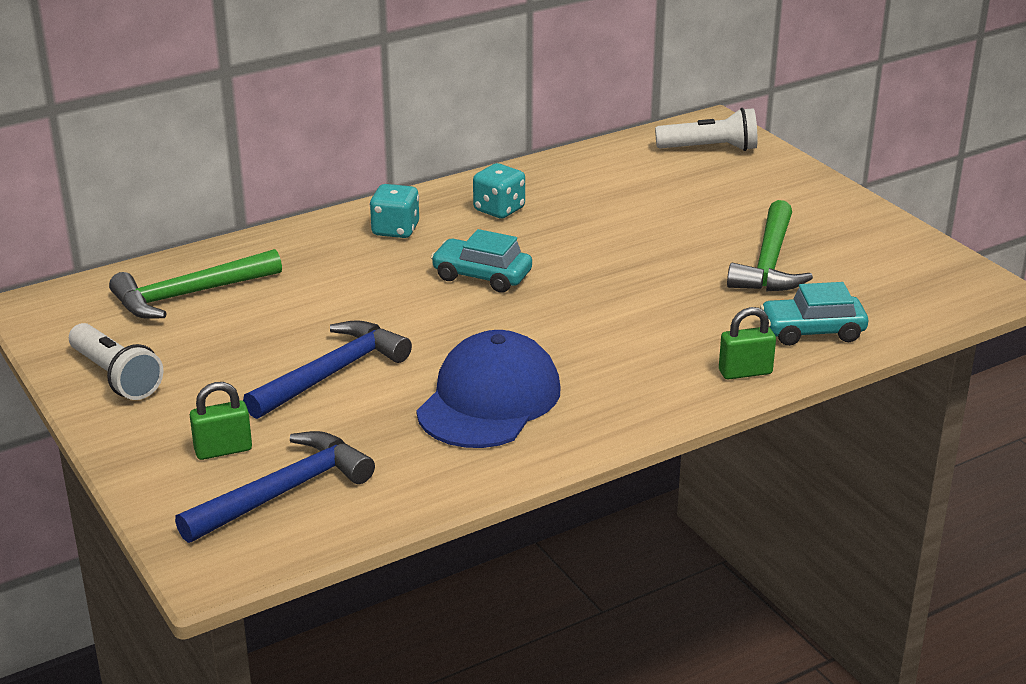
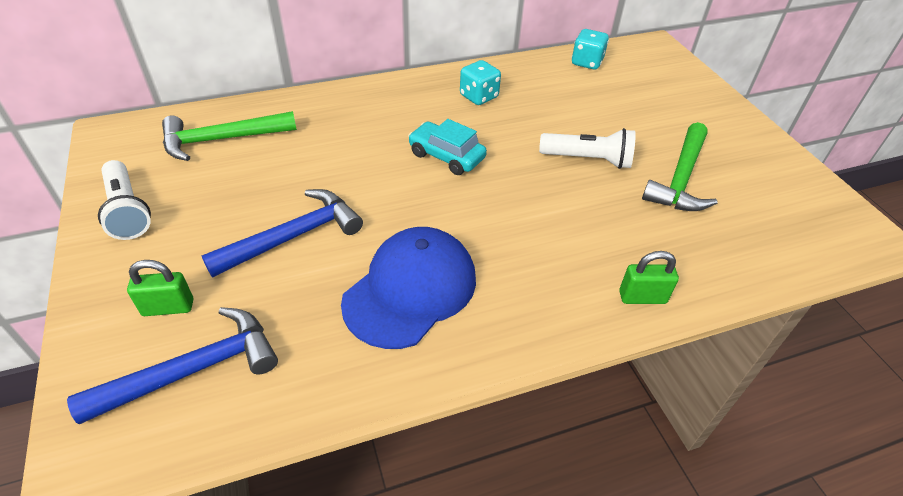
camera: 10 degrees right, 15 degrees up
turquoise dice [370,184,419,238] -> turquoise dice moved to [572,29,609,70]
white flashlight [655,108,758,151] -> white flashlight moved to [539,128,636,169]
turquoise car [760,282,868,346] -> none

